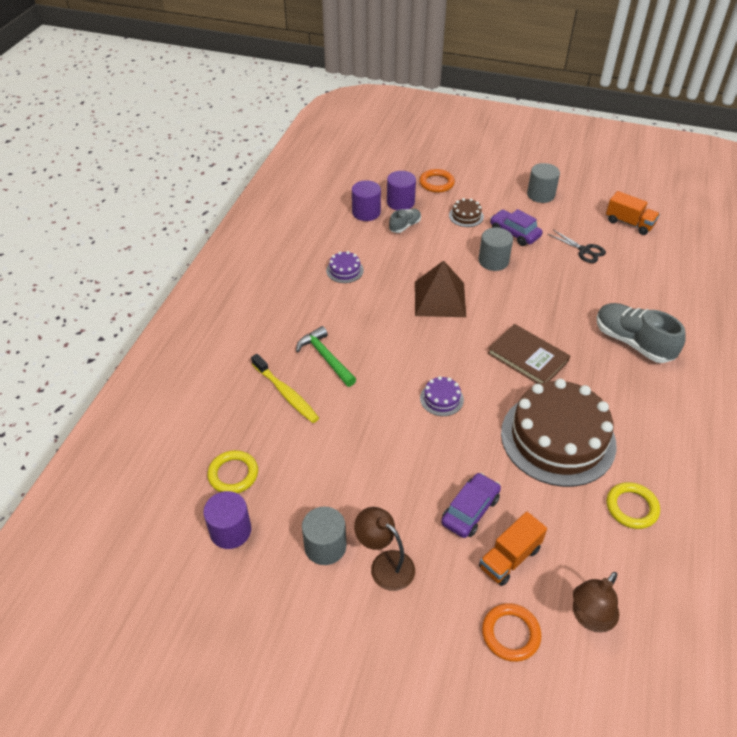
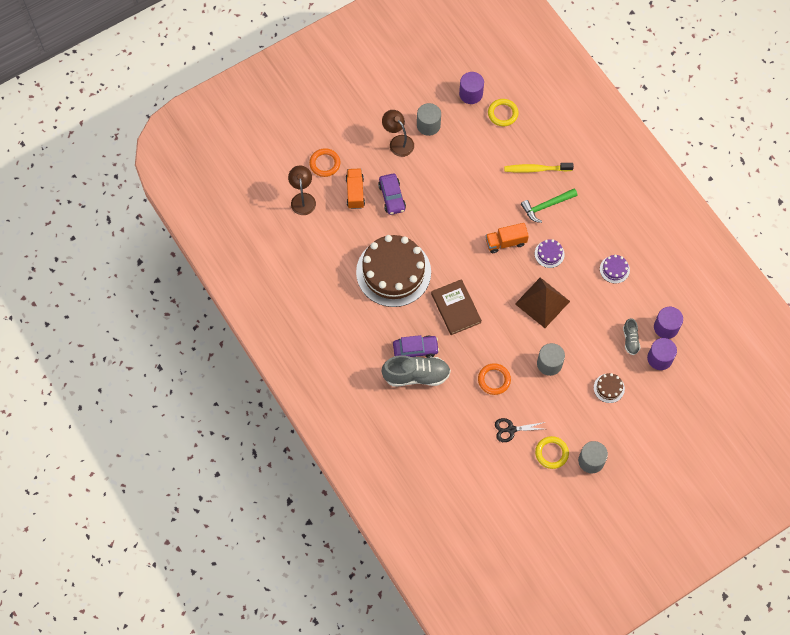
camera: 130 degrees right, 20 degrees up
green hammer [296,326,356,387] -> green hammer turned 150 degrees clockwise [521,188,578,223]
brown lamp [354,507,415,591] -> brown lamp turned 120 degrees counterclockwise [382,110,414,157]
orange ring [419,169,455,193] -> orange ring moved to [478,363,511,395]
purple cake [420,376,464,416] -> purple cake moved to [535,239,565,268]
brown book [487,324,570,384] -> brown book turned 75 degrees clockwise [431,279,482,335]
purple car [490,209,543,246] -> purple car moved to [393,335,439,358]
orange truck [606,191,660,235] -> orange truck moved to [486,223,529,253]
yellow ring [607,482,660,529] -> yellow ring moved to [535,436,569,469]

